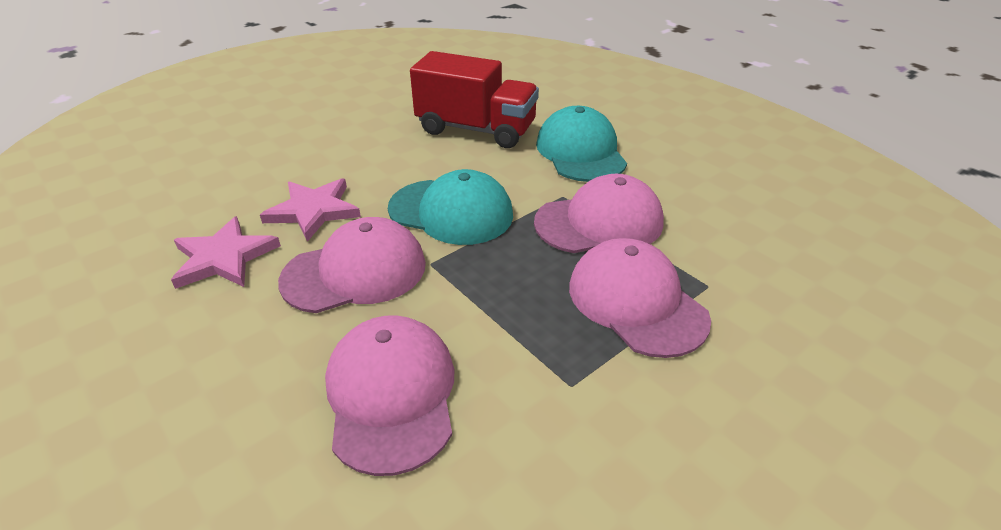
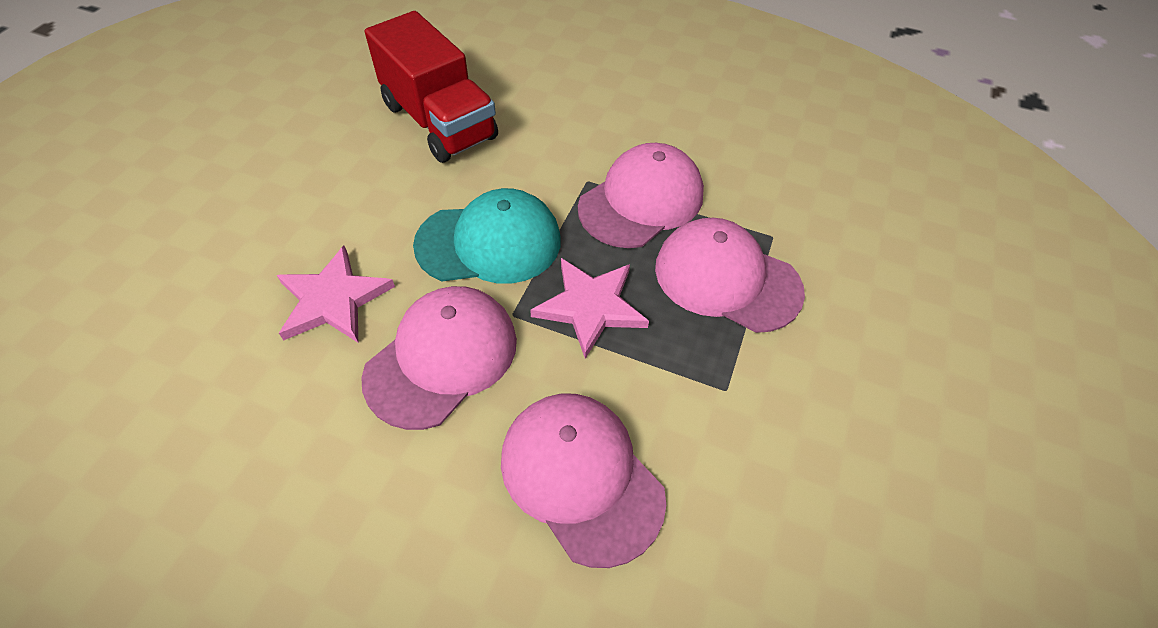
camera: 30 degrees left, 15 degrees up
pink star [171,216,281,289] -> pink star moved to [530,258,649,359]
red truck [410,51,539,148] -> red truck turned 60 degrees clockwise [365,11,498,163]
turquoise cap [536,106,627,182] -> none

